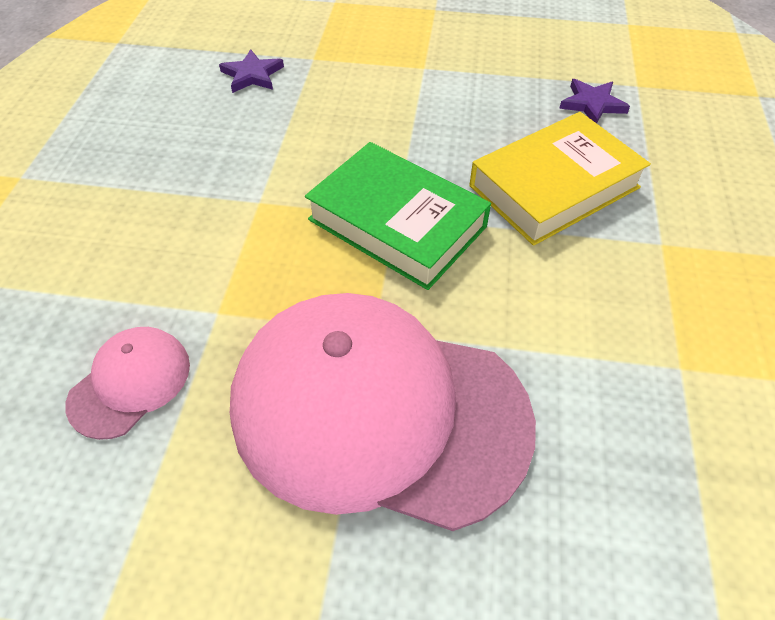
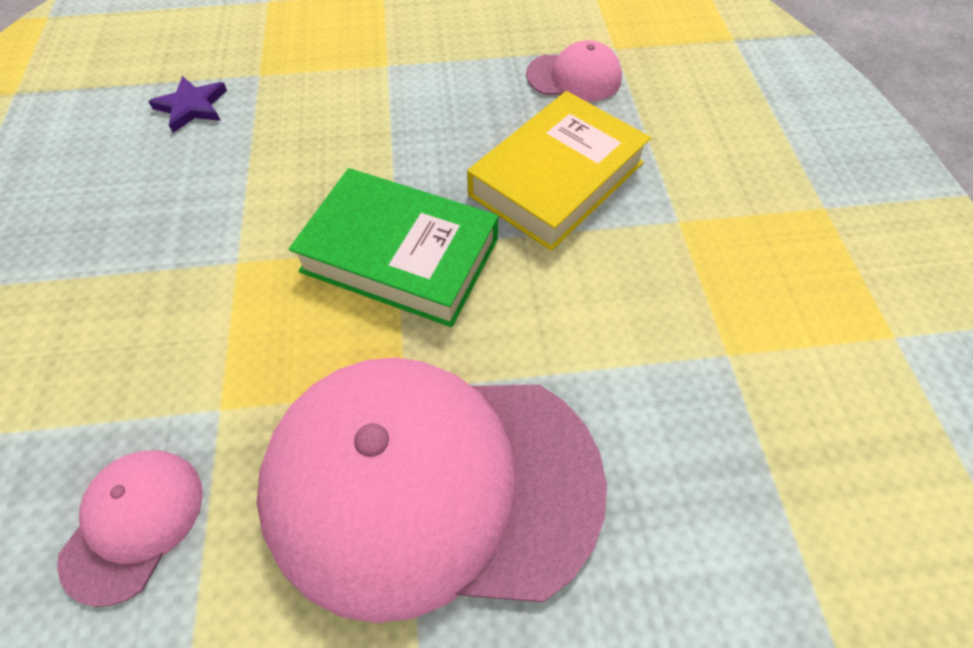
camera: 15 degrees left, 5 degrees up
purple star [559,79,630,123] -> pink cap [526,40,622,102]

